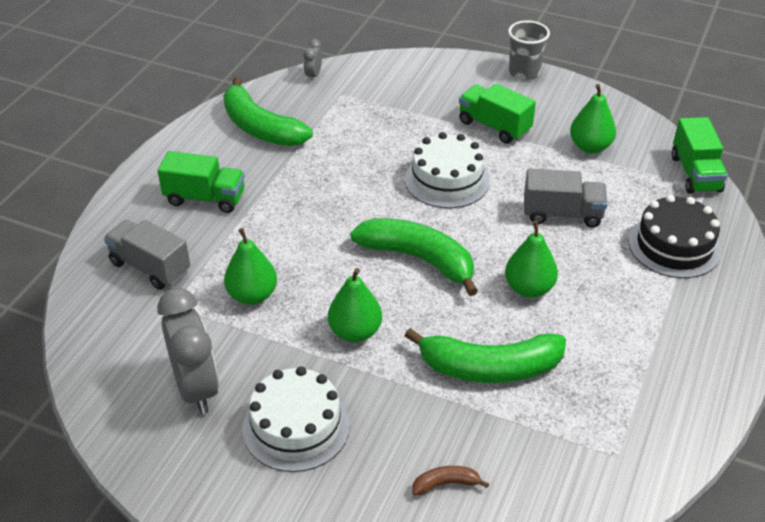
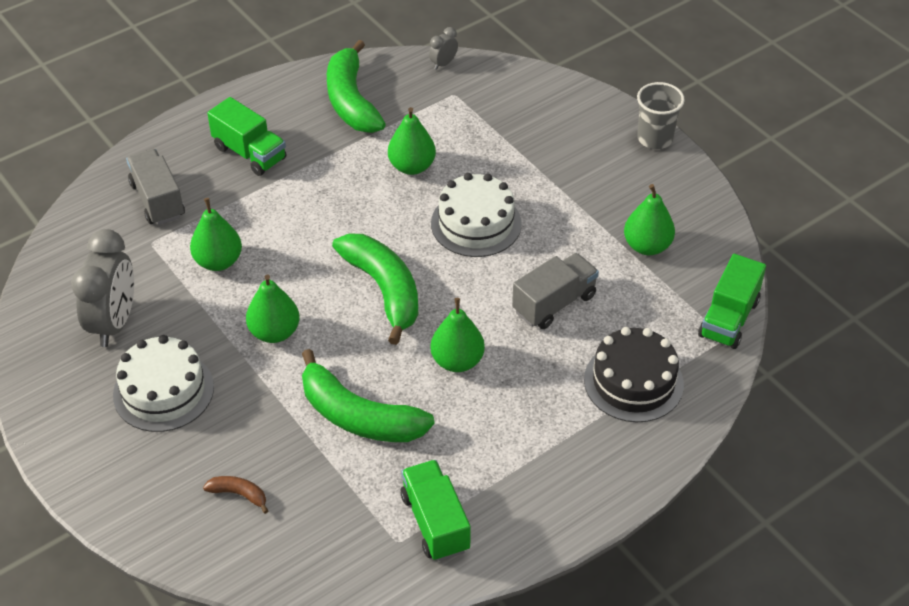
camera: 30 degrees right, 5 degrees up
green truck [459,84,536,144] -> green truck moved to [400,460,471,561]
grey truck [524,169,608,228] -> grey truck turned 75 degrees counterclockwise [512,253,599,329]
none -> green pear [388,107,436,175]

